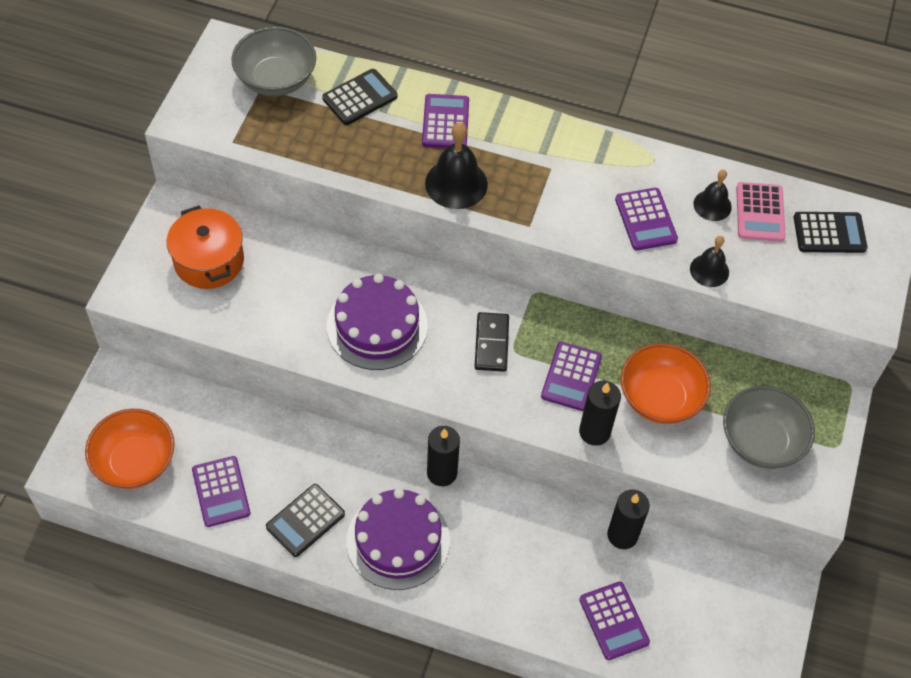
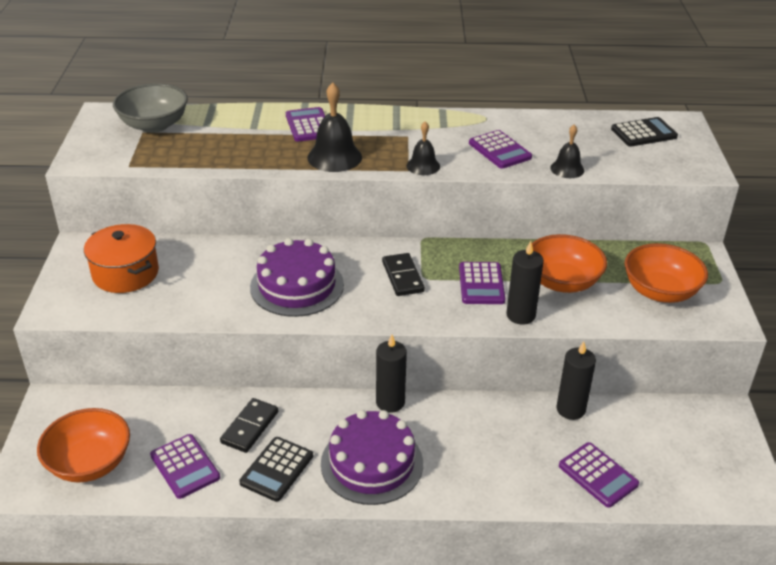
camera: 15 degrees left, 20 degrees down
black calculator [322,69,397,125] -> none
black bell [693,170,732,221] -> black bell moved to [407,121,440,175]
grey bowl [723,386,815,469] -> orange bowl [624,243,708,303]
pink calculator [736,182,786,242] -> none
none -> black domino [220,398,278,453]

